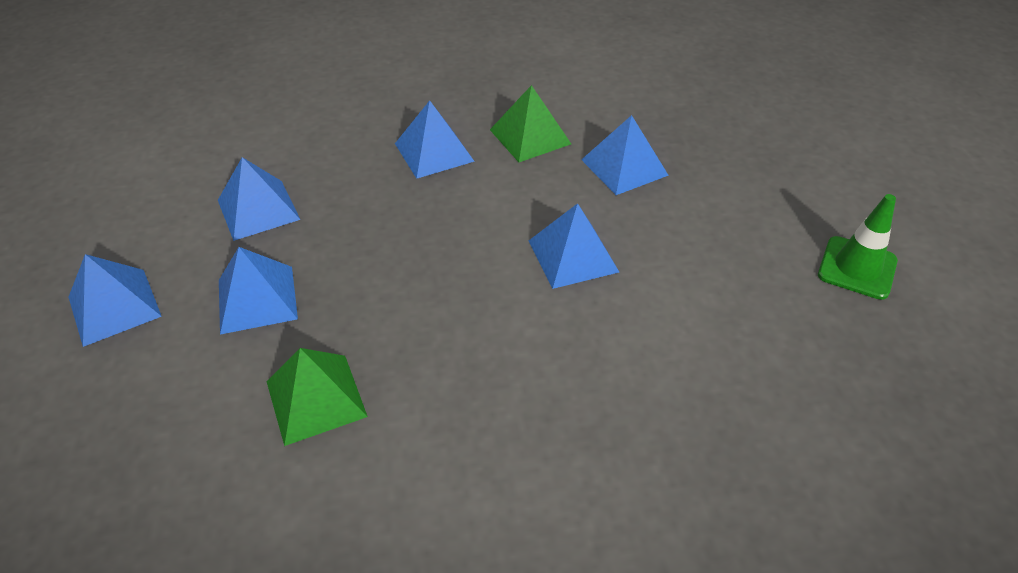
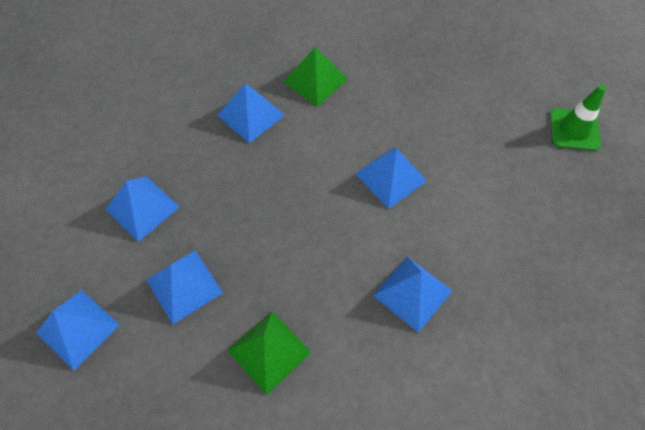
camera: 20 degrees left, 15 degrees up
blue pyramid [581,115,669,195] -> blue pyramid moved to [373,256,452,333]

